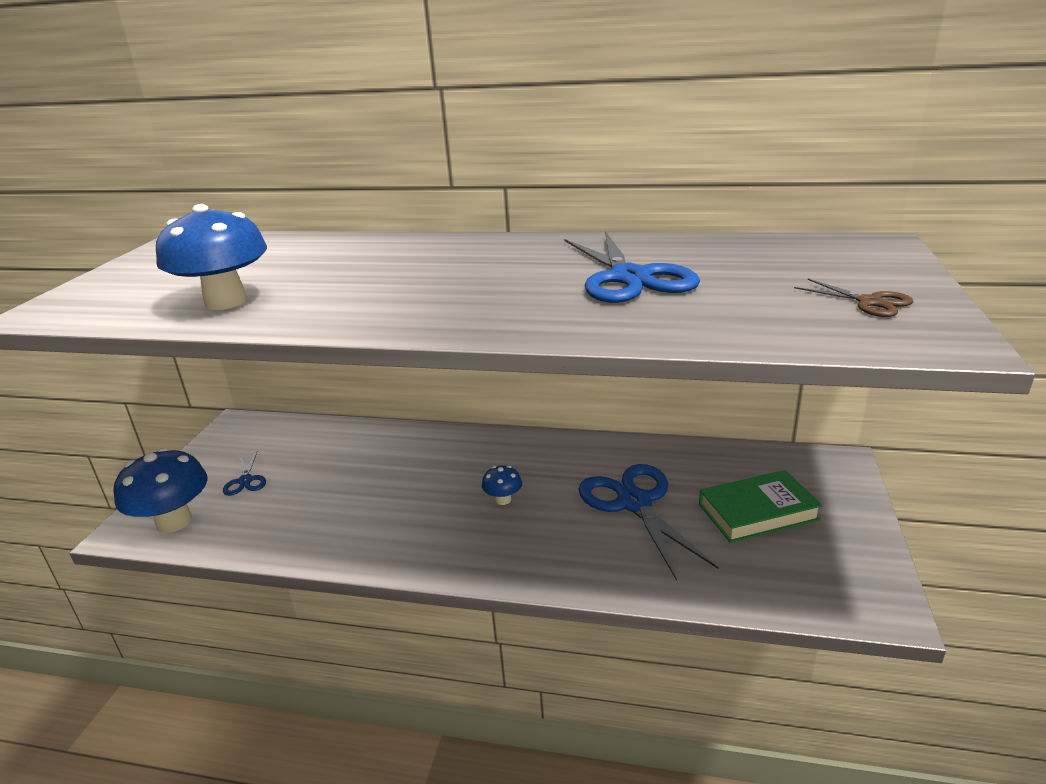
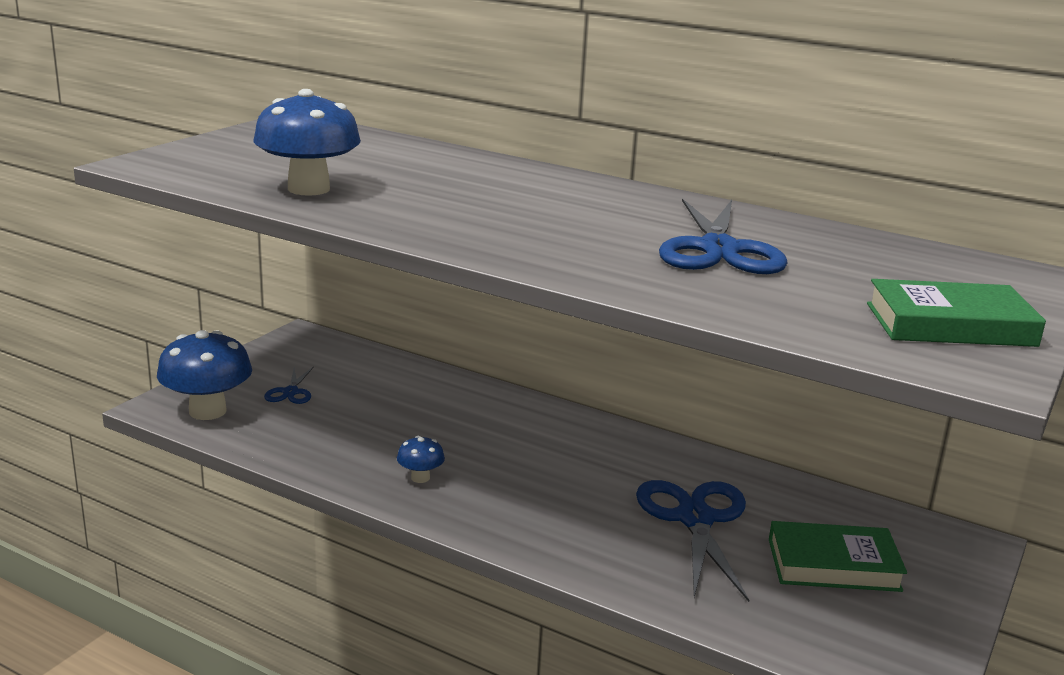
camera: 15 degrees right, 5 degrees down
blue mushroom [482,466,522,505] -> blue mushroom moved to [397,436,445,483]
brown scissors [794,278,913,317] -> green book [867,279,1046,347]

